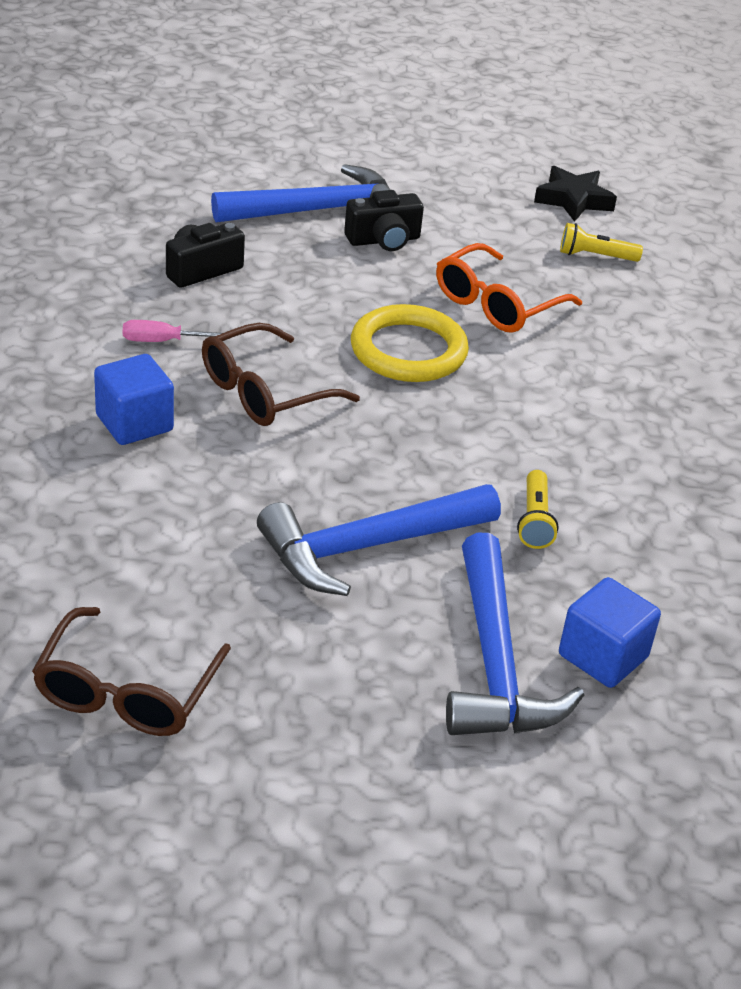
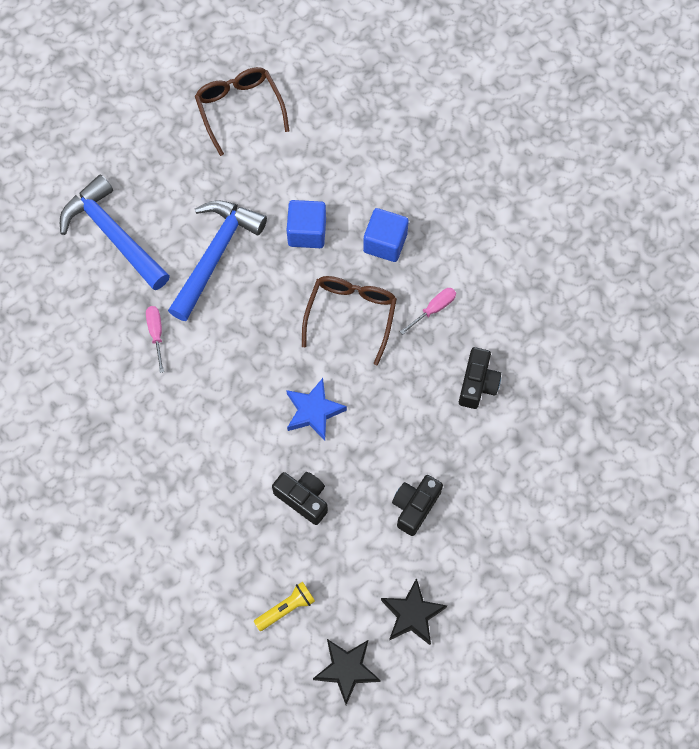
camera: 145 degrees right, 30 degrees up
blue hammer [211,164,391,223] -> none
yellow ring [351,304,469,382] -> blue star [286,378,347,441]
orange glasses [436,243,582,333] -> black camera [272,472,328,525]
yellow flashlight [517,470,558,549] -> pink screwdriver [146,306,164,373]
blue cube [559,577,661,688] -> blue cube moved to [287,200,326,248]
none -> black star [381,578,447,645]

